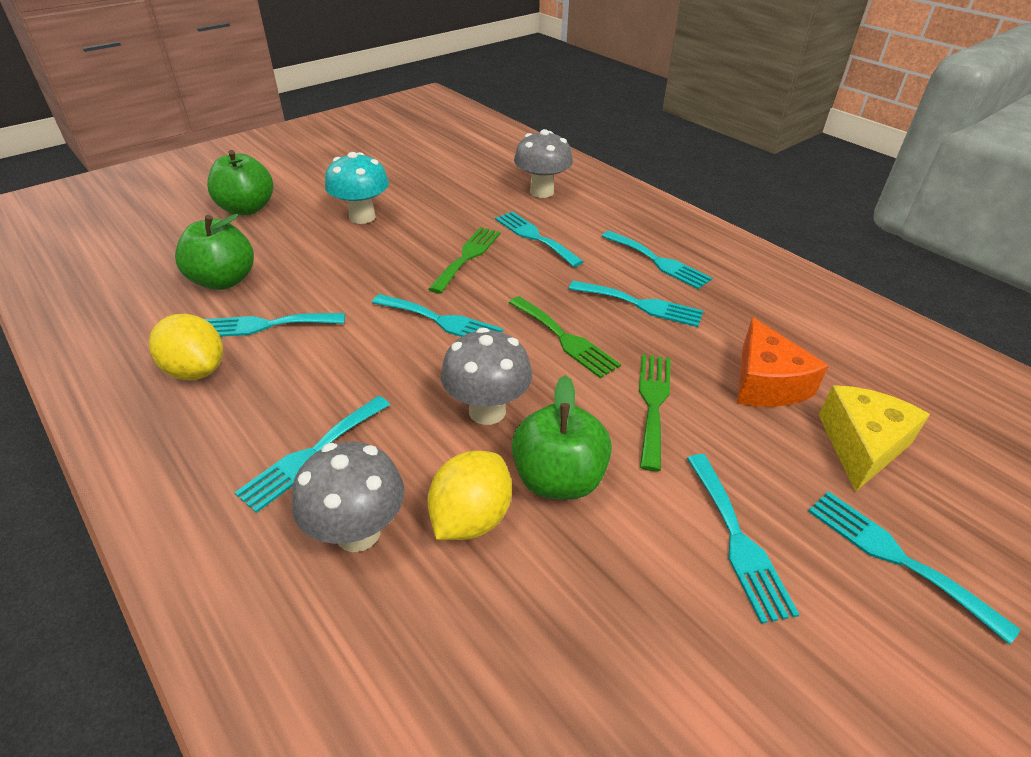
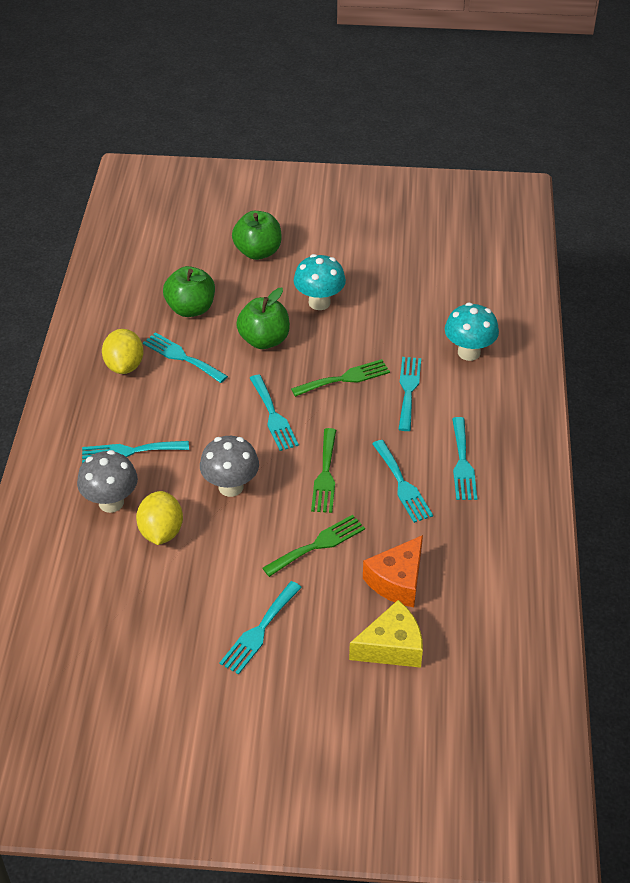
camera: 45 degrees right, 5 degrees up
yellow lemon [427,450,512,540] -> yellow lemon turned 75 degrees counterclockwise [136,491,183,545]
green apple [511,375,612,500] -> green apple moved to [236,288,290,349]
grey mushroom [514,129,573,198] -> turquoise mushroom [445,302,499,361]
turquoise fork [808,491,1021,645] -> none

